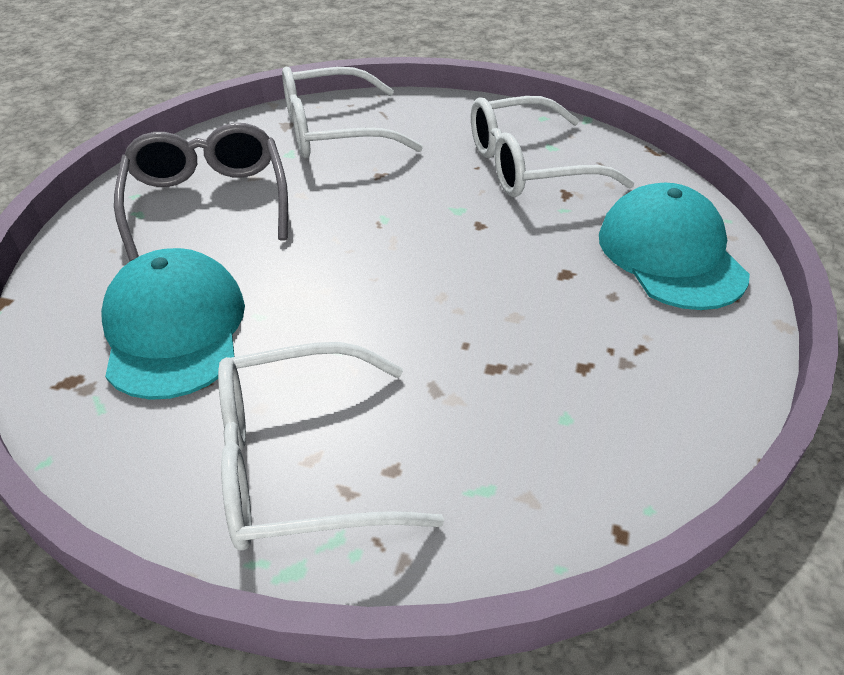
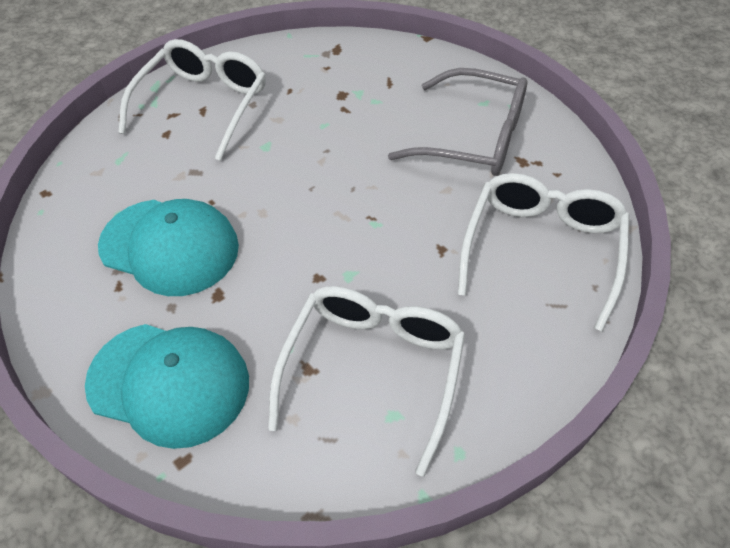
camera: 125 degrees right, 10 degrees up
turquoise cap [101,248,245,400] -> turquoise cap moved to [98,199,239,296]

